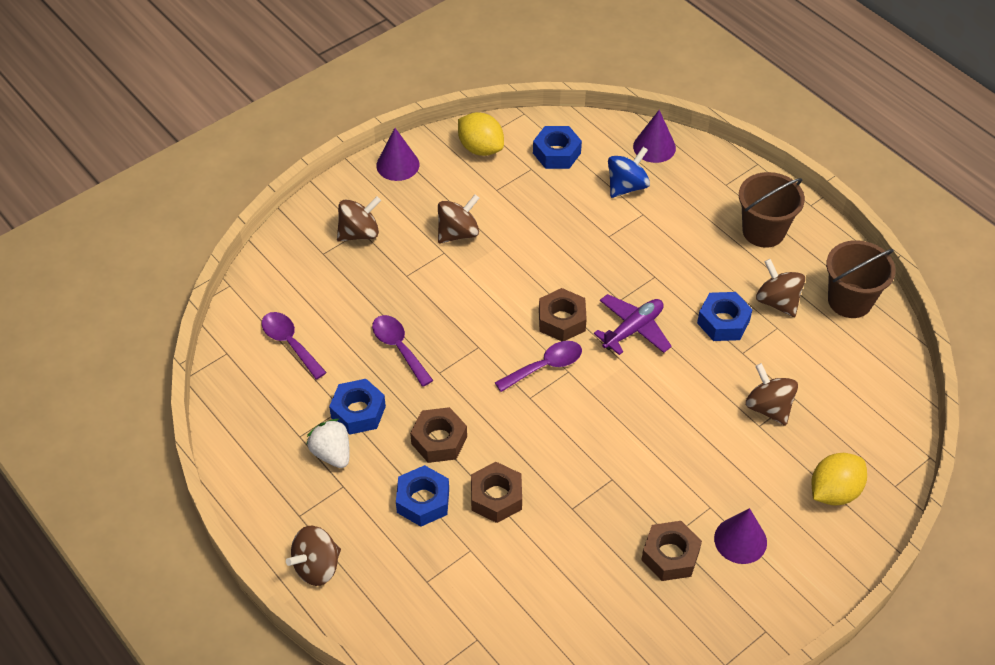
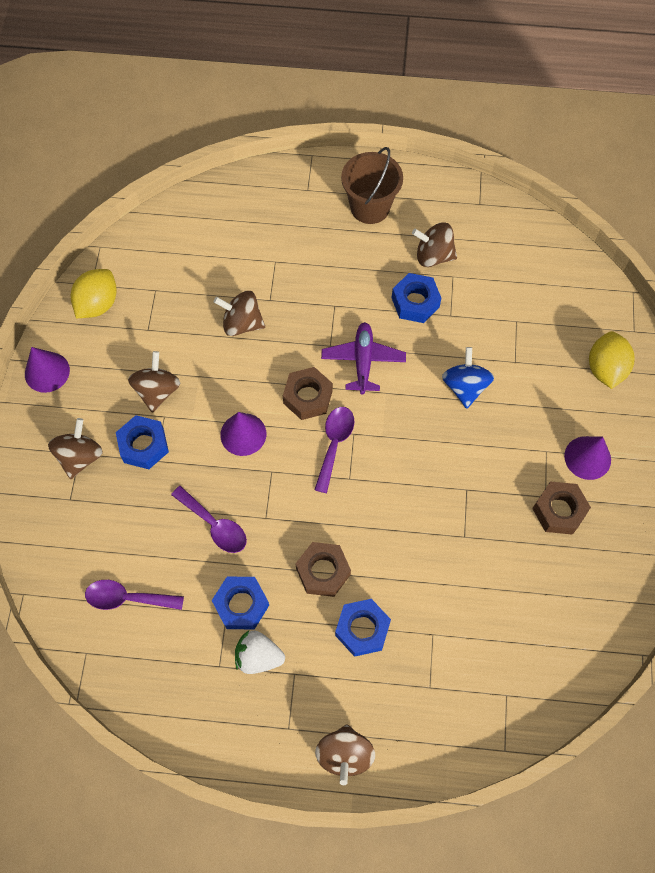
camera: 45 degrees left, 15 degrees up
purple spoon [372,315,434,387] -> purple spoon turned 150 degrees counterclockwise [171,486,247,553]
yellow lemon [458,112,504,156] -> yellow lemon turned 60 degrees counterclockwise [71,269,117,318]
brown nut [471,462,522,523] -> none
blue nut [533,126,582,169] -> blue nut moved to [116,415,169,469]
blue spinning top [608,147,650,198] -> blue spinning top moved to [442,347,494,409]
purple cone [633,110,676,163] -> purple cone moved to [220,412,266,456]
brown spinning top [746,363,798,426] -> brown spinning top moved to [214,291,265,336]
brown bucket [826,240,896,318] -> none

